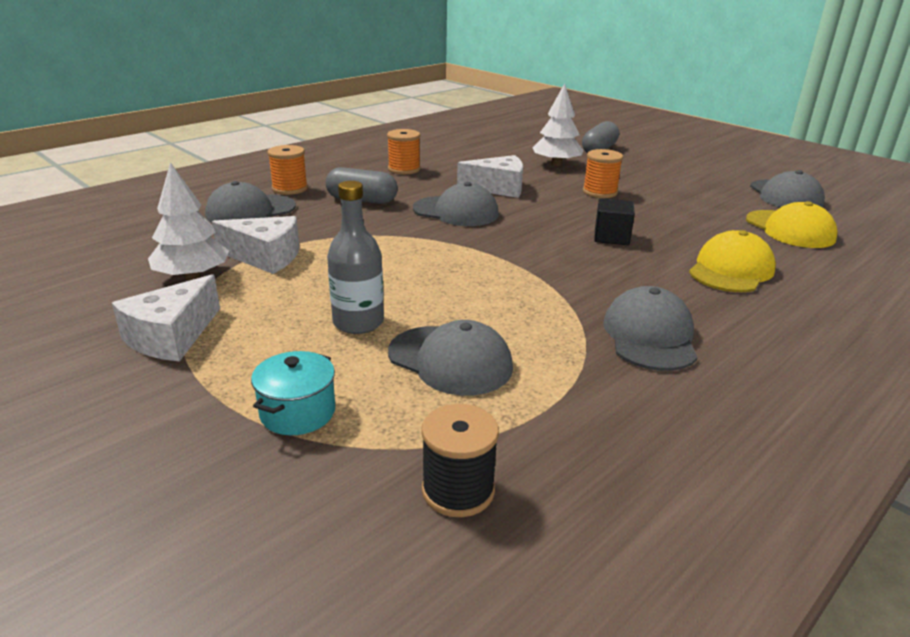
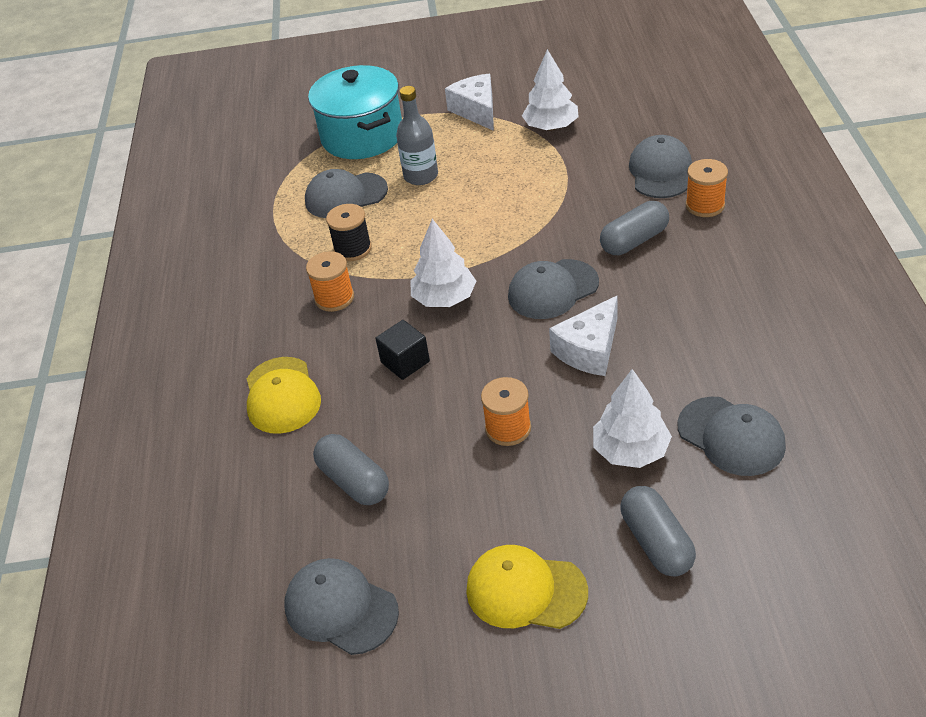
camera: 135 degrees right, 15 degrees up
white cheese [212,216,299,274] -> none
turquoise pot [251,351,335,435] -> turquoise pot [308,65,402,159], size x2.10
orange spool [387,129,421,175] -> orange spool moved to [306,251,354,312]
black spool [421,404,499,517] -> black spool moved to [326,204,372,261]
grey cap [603,286,697,371] -> grey cap moved to [677,397,786,476]
yellow cap [746,201,837,248] -> yellow cap moved to [466,545,588,629]
none -> grey capsule [313,434,389,505]
none -> white tree [411,219,476,307]

